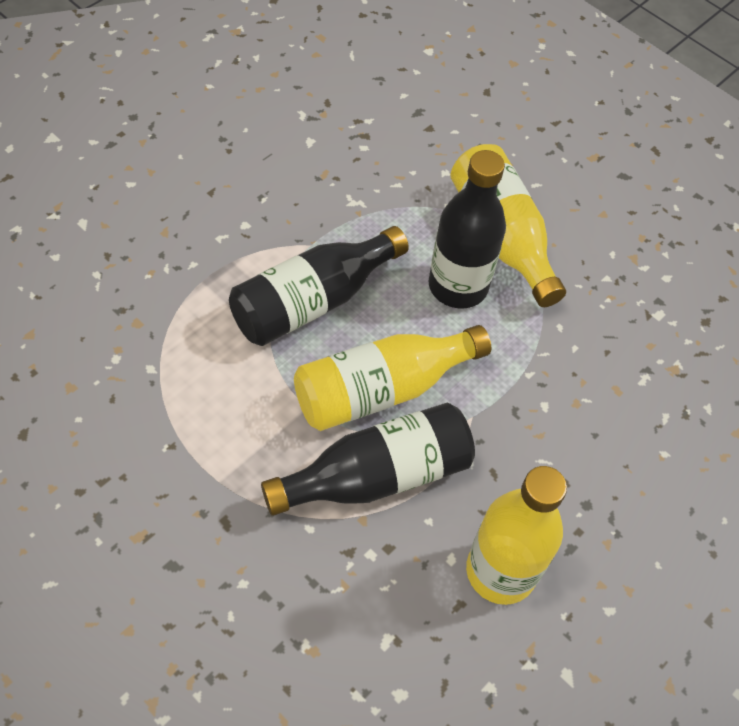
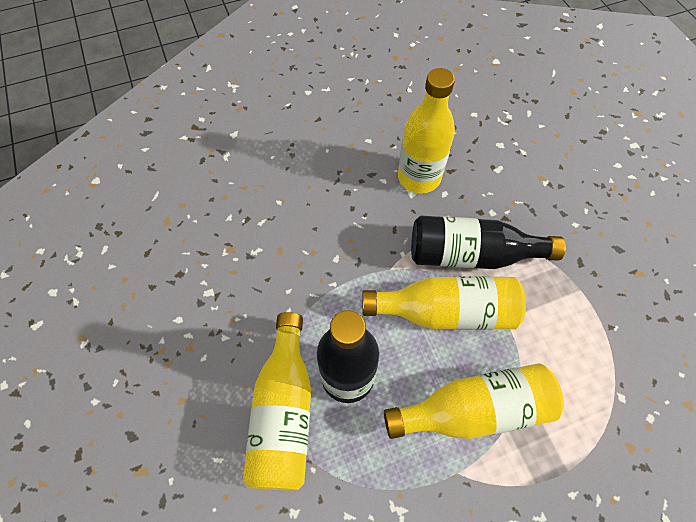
camera: 150 degrees left, 5 degrees up
black bottle [229,226,409,346] -> yellow bottle [384,363,564,439]

